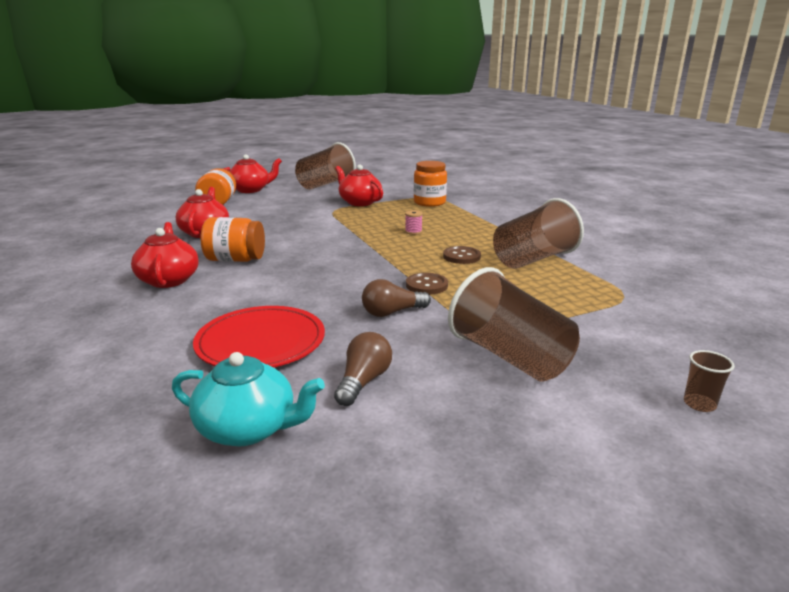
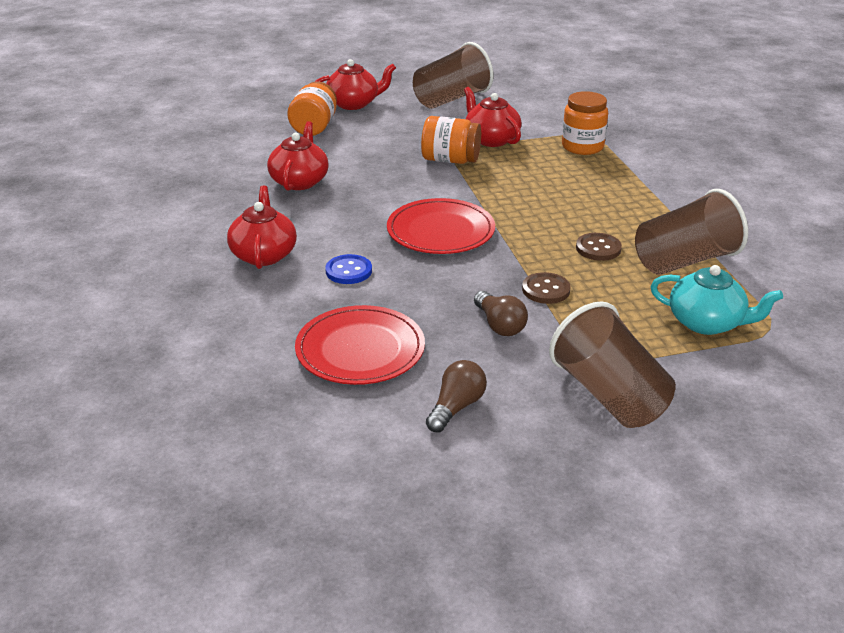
camera: 10 degrees right, 10 degrees up
turquoise teapot [172,352,325,446] -> turquoise teapot moved to [650,265,783,335]
orange jar [200,217,265,262] -> orange jar moved to [421,116,481,164]
brown light bulb [362,279,431,317] -> brown light bulb turned 105 degrees counterclockwise [474,291,528,336]
pink spool [405,210,423,235] -> none
brown cup [684,350,735,412] -> none
none -> blue button [325,254,372,284]
none -> red plate [387,198,495,254]

